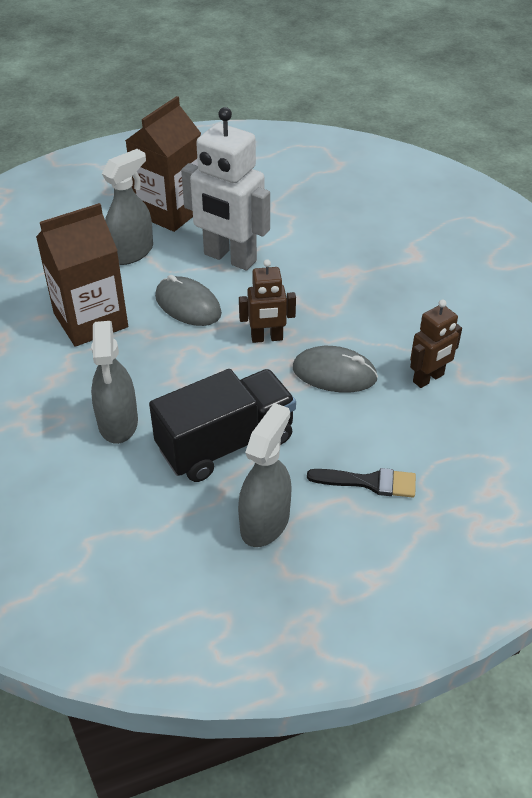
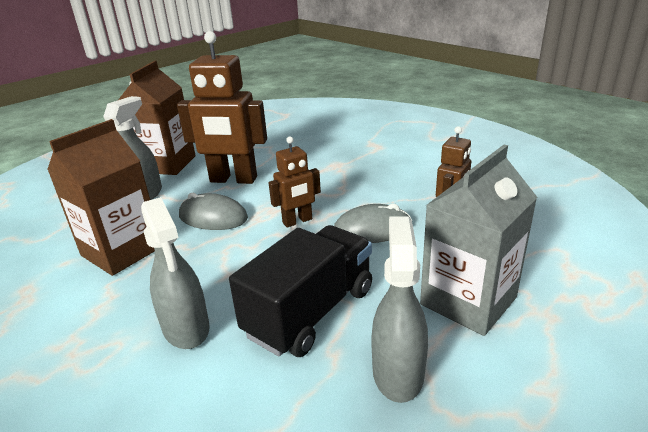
camera: 20 degrees left, 15 degrees down
white robot [181,107,270,270] -> brown robot [177,31,267,184]
black brush [307,468,416,497] -> grey carton [420,144,537,336]

